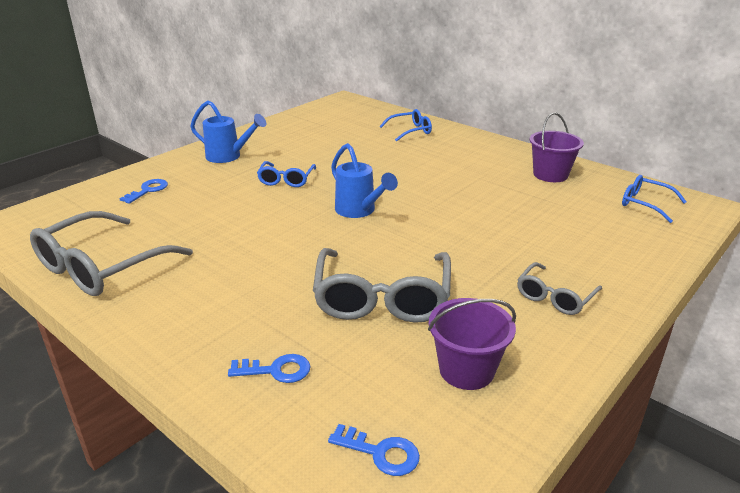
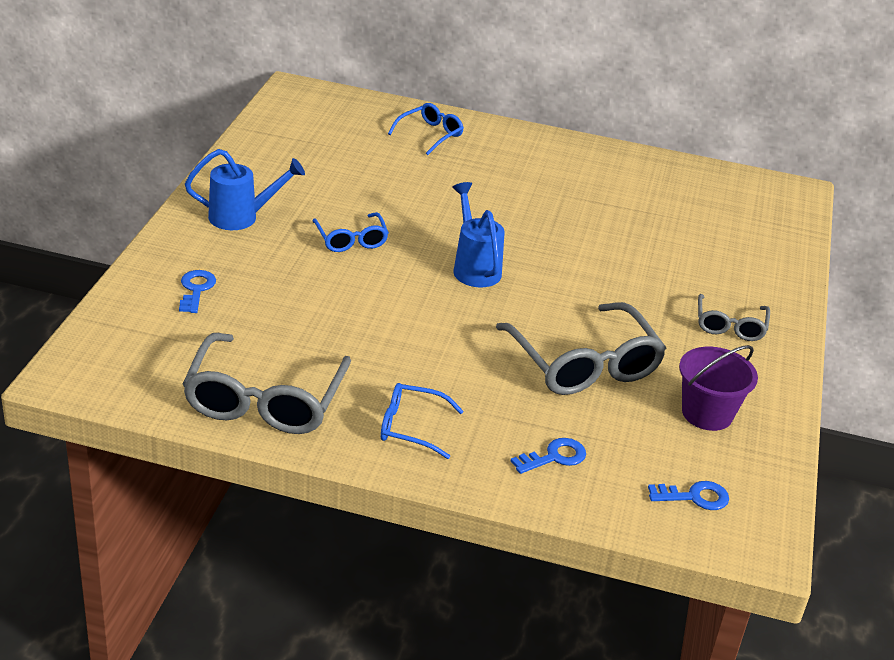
camera: 30 degrees left, 5 degrees up
blue watering can [331,143,398,218] -> blue watering can turned 135 degrees counterclockwise [452,182,505,288]
purple bucket [530,112,584,182] -> none
blue glasses [622,175,686,223] -> blue glasses moved to [381,383,464,459]

